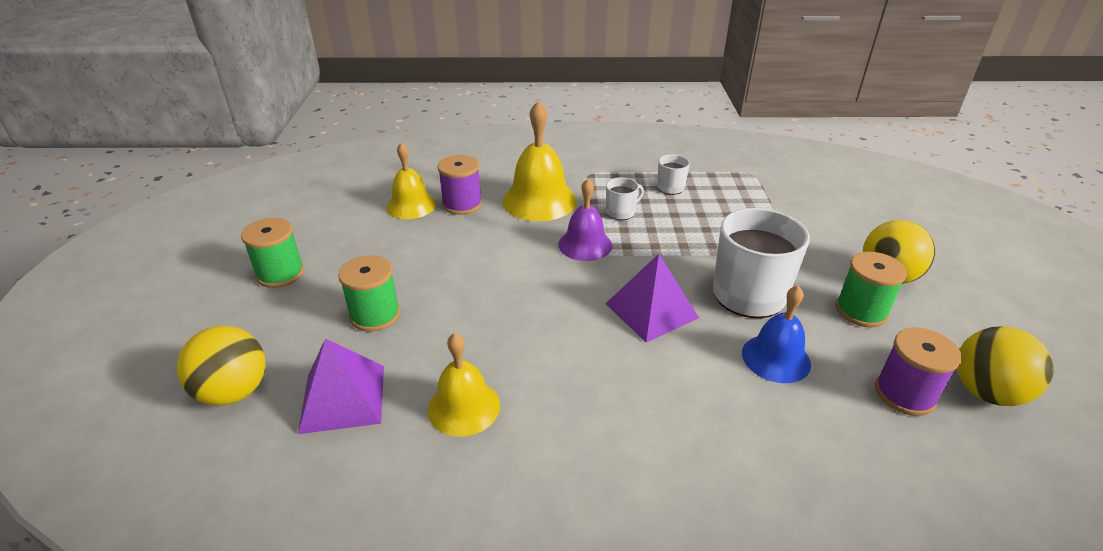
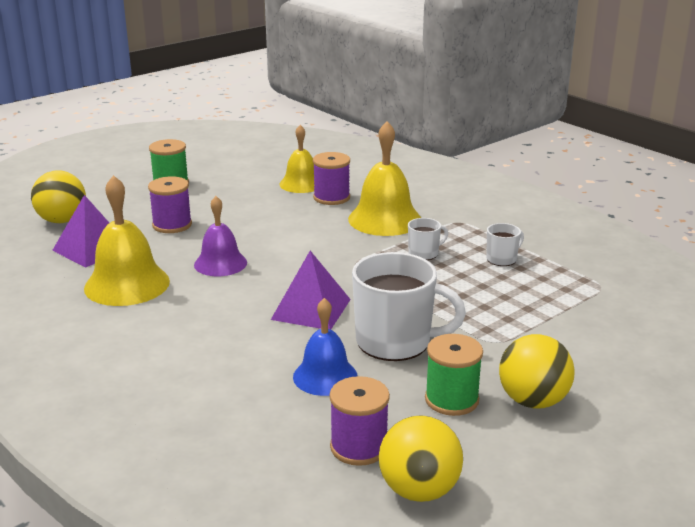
camera: 50 degrees right, 10 degrees down
green spool [338,255,400,332] -> purple spool [148,176,192,233]
yellow bell [427,333,500,437] -> yellow bell [84,175,170,306], size x1.53
purple bell [558,179,612,261] -> purple bell moved to [194,196,247,276]
white mug [606,177,644,220] -> white mug turned 45 degrees counterclockwise [408,218,448,260]

